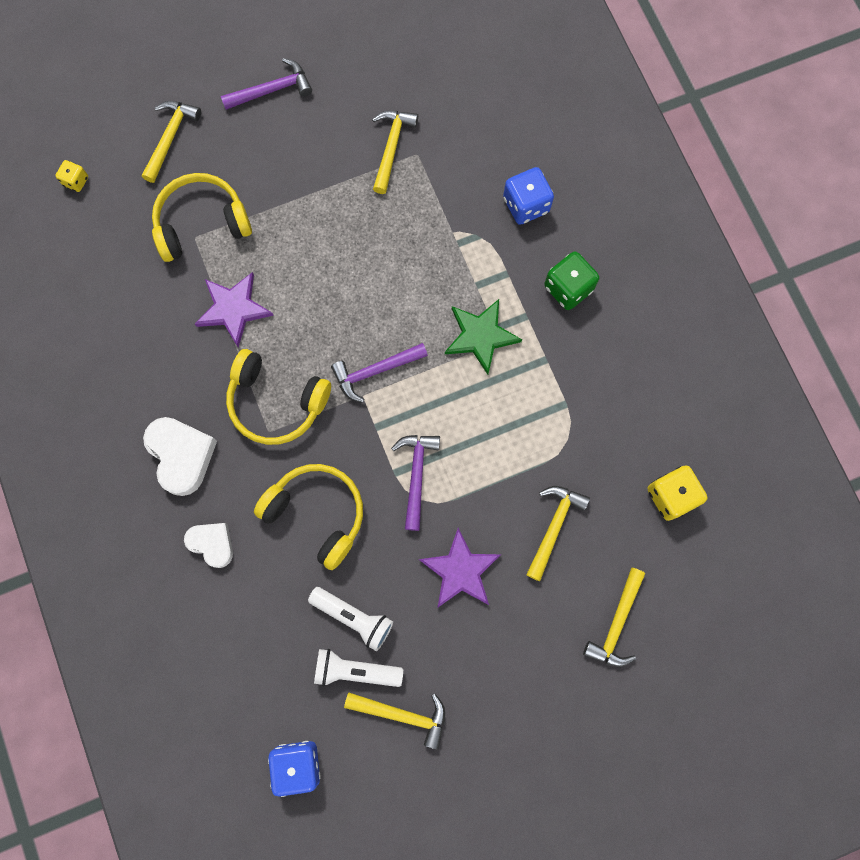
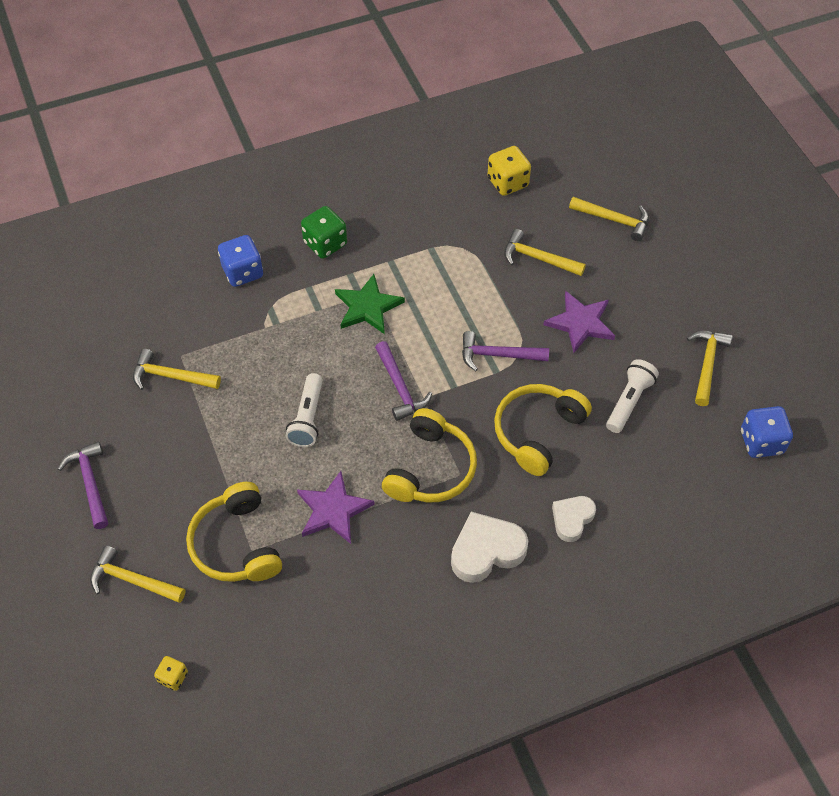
camera: 90 degrees left, 20 degrees down
white flashlight [314,649,403,687] -> white flashlight moved to [286,373,323,447]

